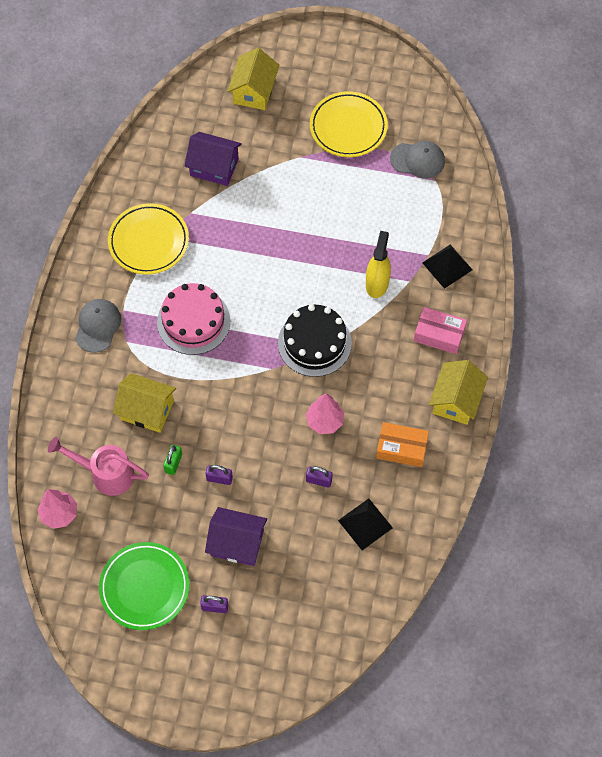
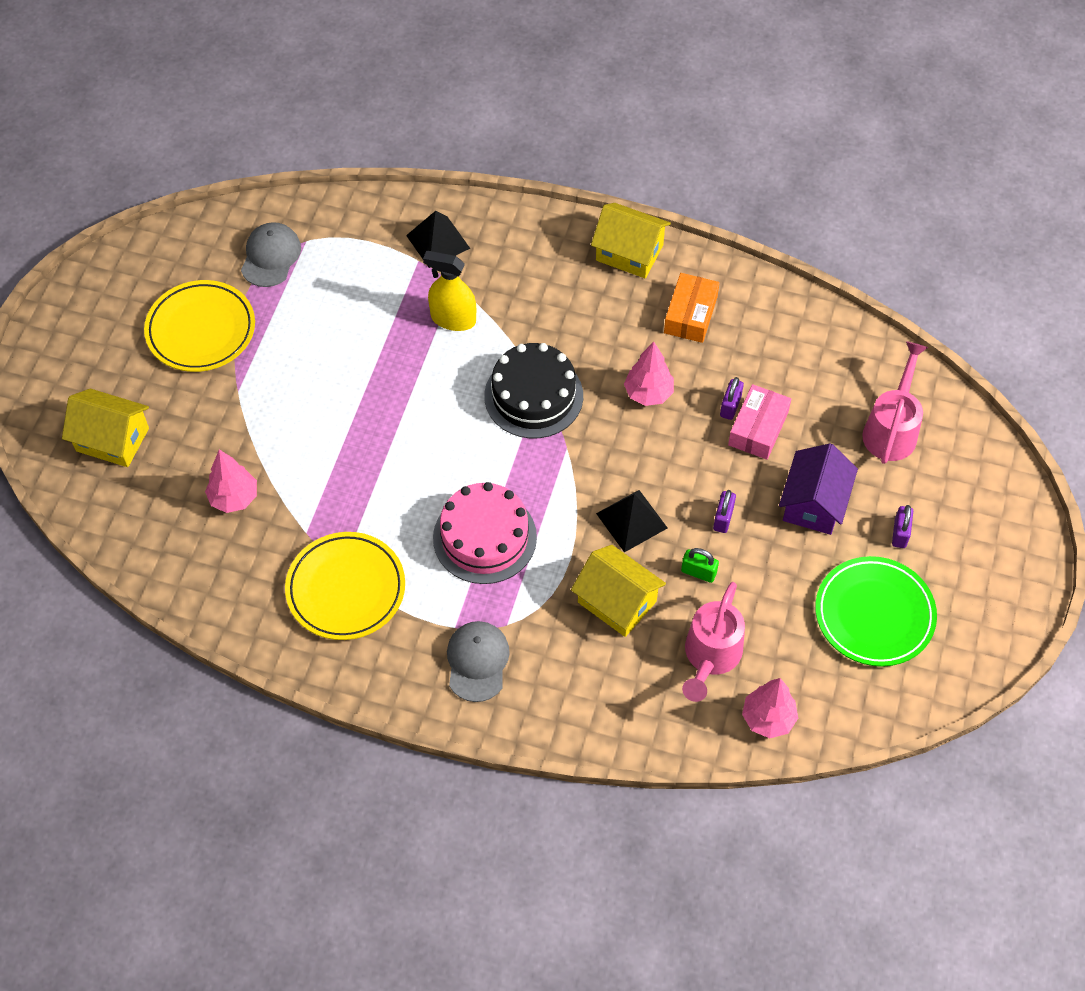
camera: 85 degrees left, 5 degrees down
grey cap [75,299,121,353] -> grey cap turned 75 degrees clockwise [447,621,510,702]
yellow house [113,373,176,433] -> yellow house turned 75 degrees counterclockwise [571,545,666,637]
purple house [184,132,242,186] -> pink tree [205,450,257,513]
black pyramid [338,499,393,550] -> black pyramid moved to [596,490,667,552]
pink box [414,307,467,354] -> pink box moved to [728,384,791,460]
none -> pink watering can [862,341,928,464]

